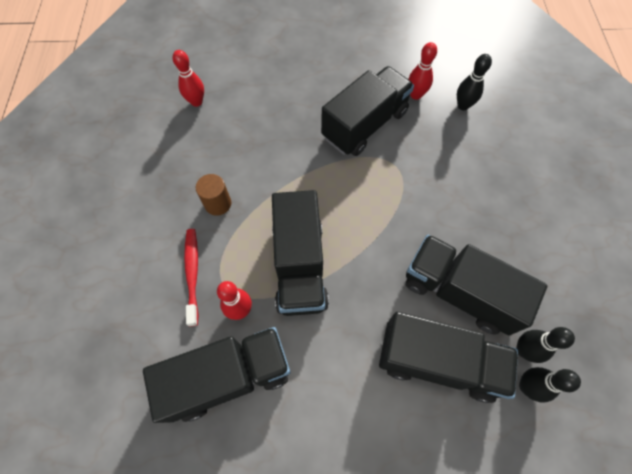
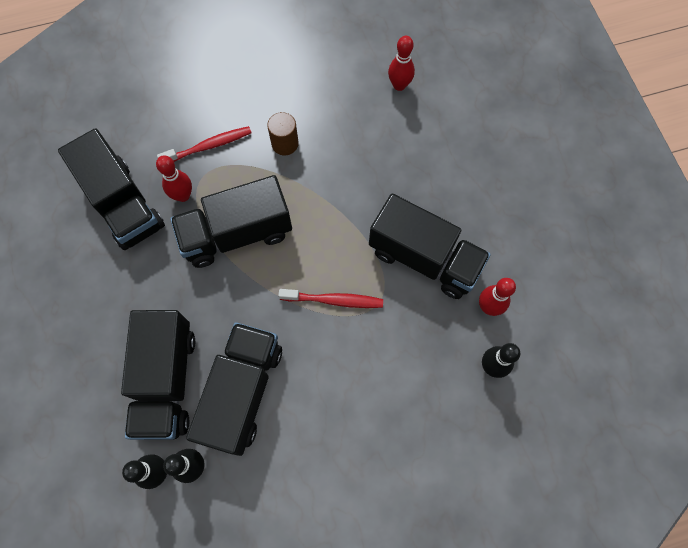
camera: 75 degrees right, 5 degrees up
none -> red toothbrush [278,289,383,308]

